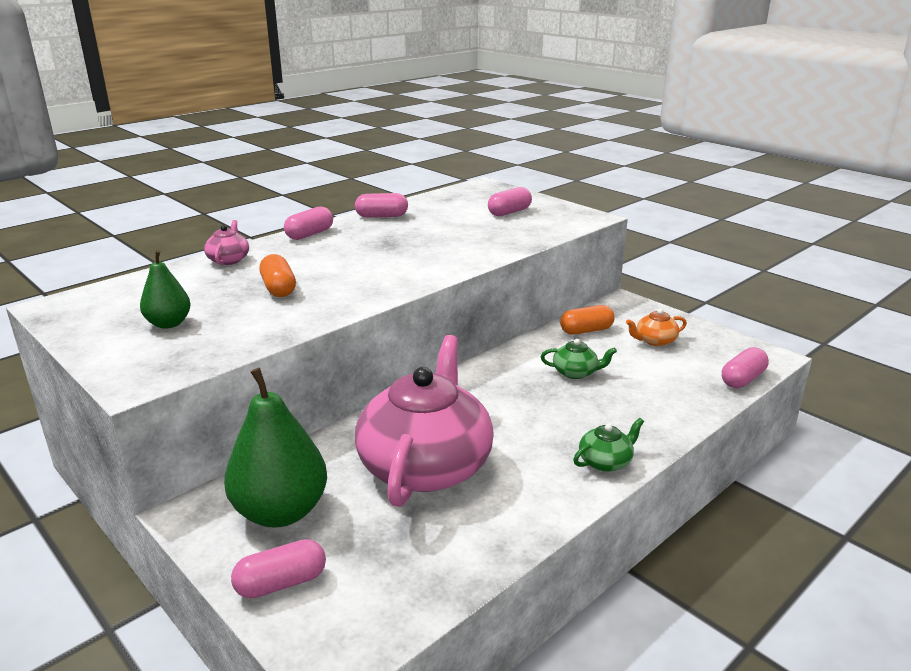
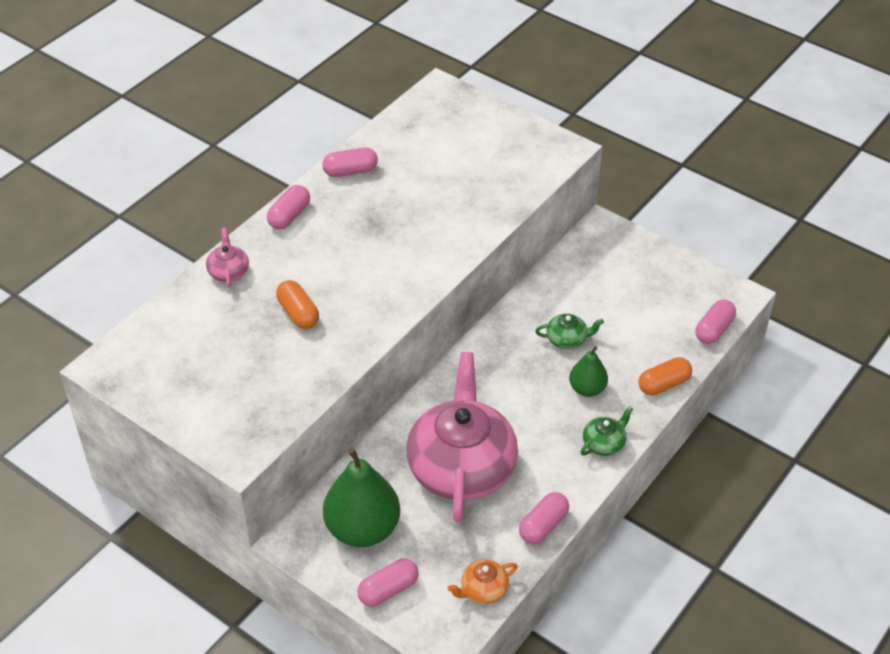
camera: 10 degrees left, 20 degrees up
green pear [140,250,191,329] -> green pear moved to [569,346,608,397]
pink capsule [488,187,532,216] -> pink capsule moved to [519,492,569,544]
orange capsule [560,305,615,335] -> orange capsule moved to [638,357,692,395]
orange teapot [626,309,687,346] -> orange teapot moved to [447,559,518,604]

